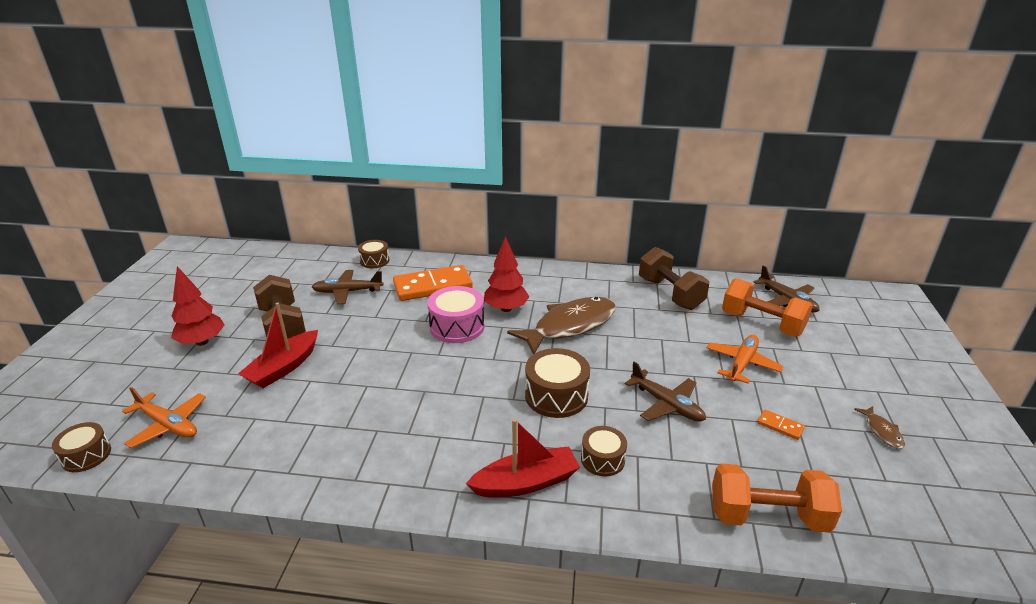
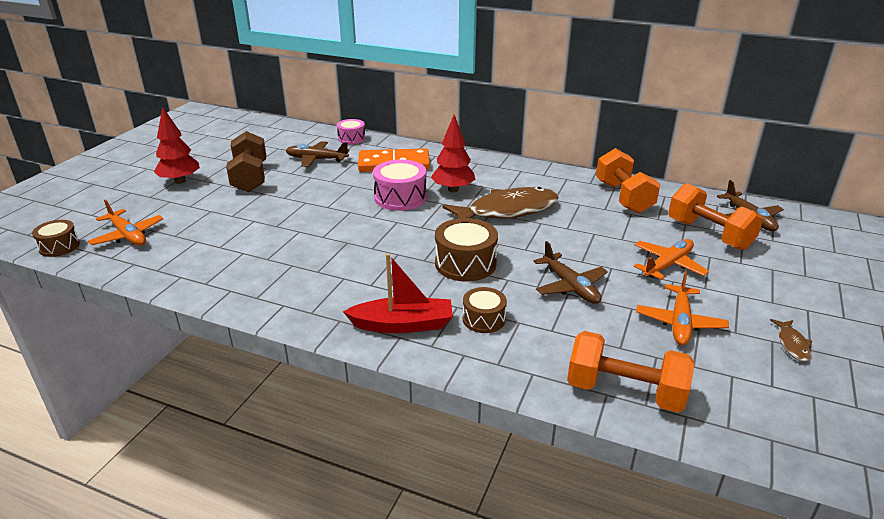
camera: 15 degrees right, 0 degrees up
red boat [238,302,318,388] -> none
brown drum [358,240,389,268] -> pink drum [337,119,365,144]
brown dumbbell [639,247,709,310] -> orange dumbbell [596,148,660,214]
orange domino [757,409,805,440] -> orange plane [636,271,729,345]

